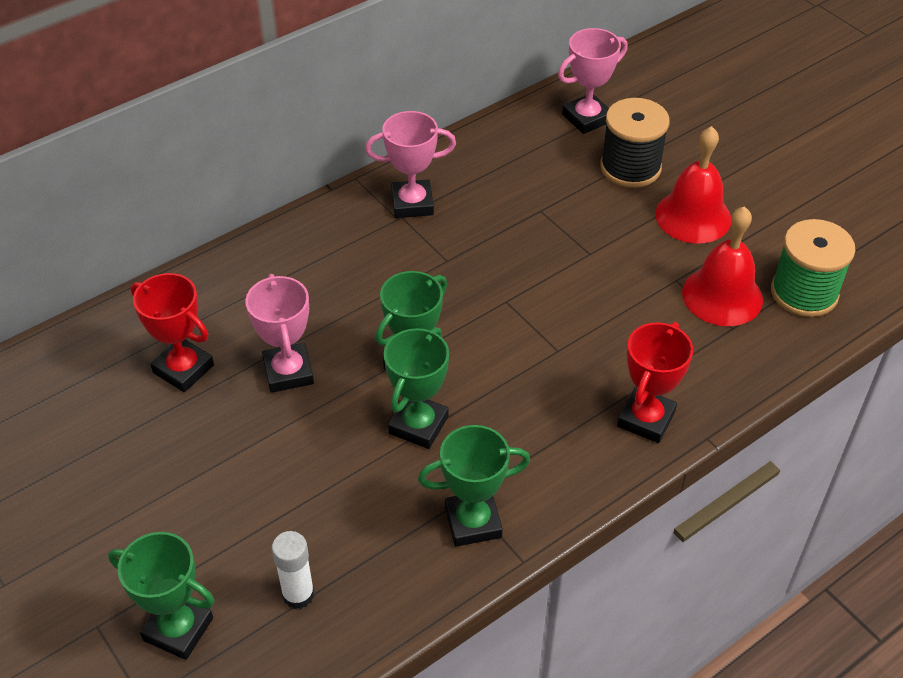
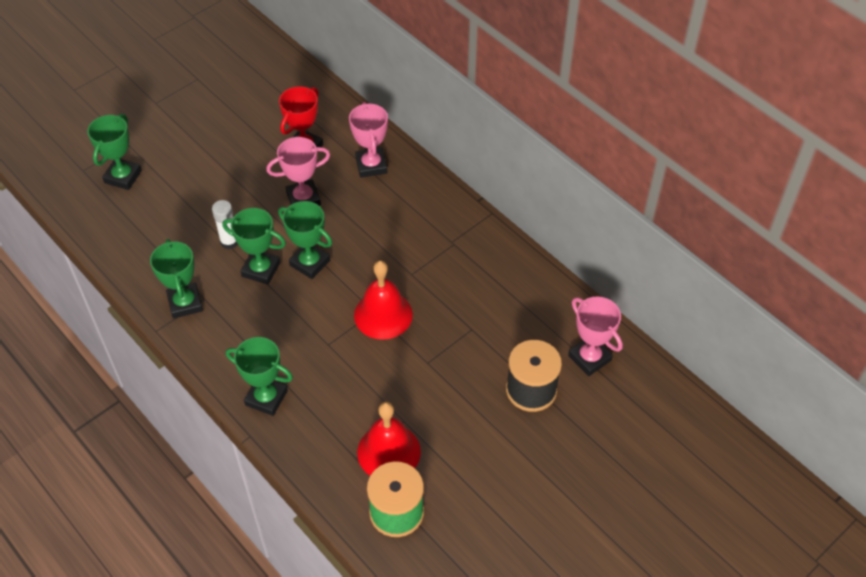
camera: 85 degrees right, 5 degrees up
white glue stick [272,531,314,609] -> white glue stick moved to [212,200,238,249]
pink trophy [365,111,456,218] -> pink trophy moved to [349,102,388,178]
red trophy [617,322,693,443] -> green trophy [226,337,293,416]
red bell [655,126,731,244] -> red bell moved to [354,261,413,340]

